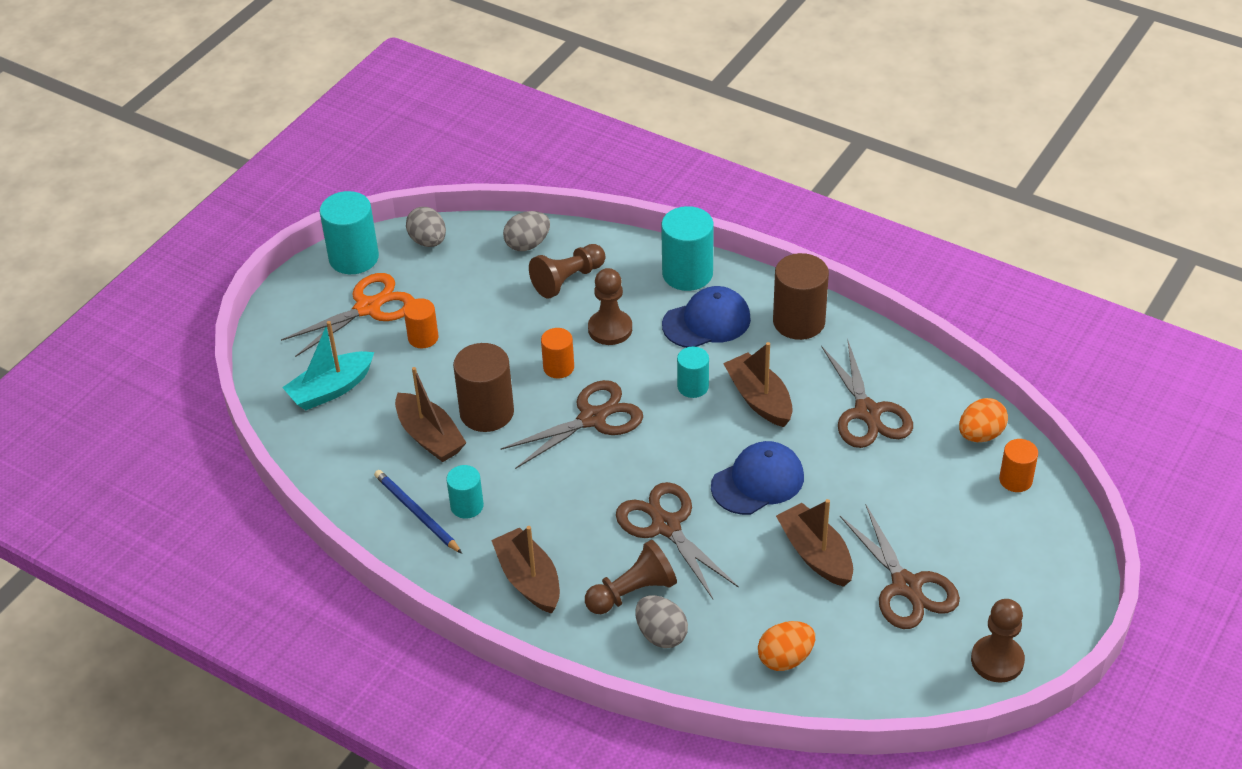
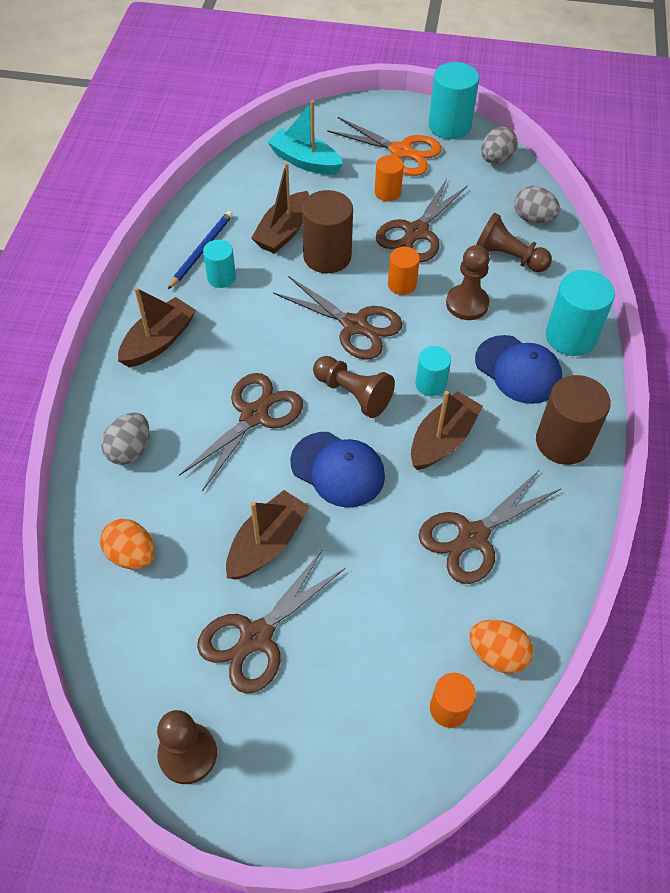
camera: 65 degrees right, 10 degrees up
brown pawn [585,540,677,614] -> brown pawn moved to [313,356,395,418]
none -> brown scissors [376,179,468,262]

